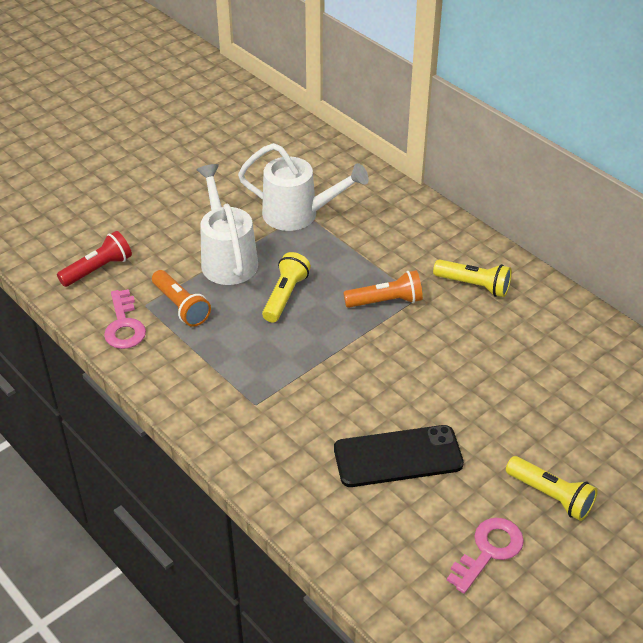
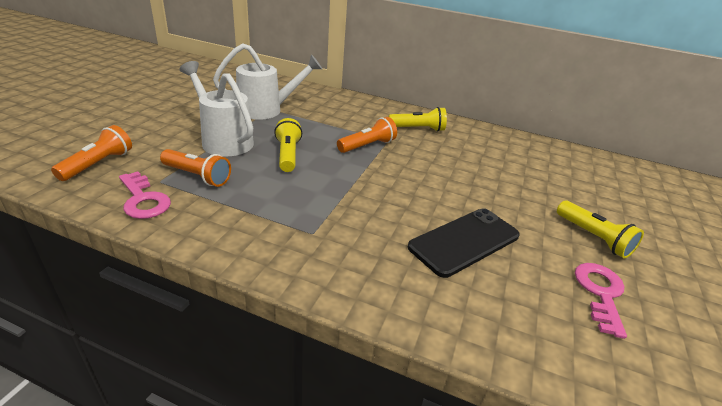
camera: 30 degrees left, 10 degrees down
red flashlight [57,231,132,287] -> orange flashlight [51,125,132,181]
yellow flashlight [506,456,598,521] -> yellow flashlight turned 45 degrees clockwise [557,201,644,259]

